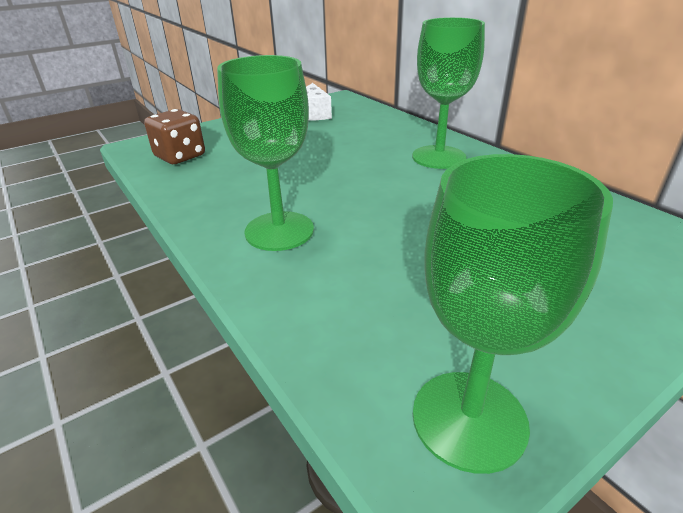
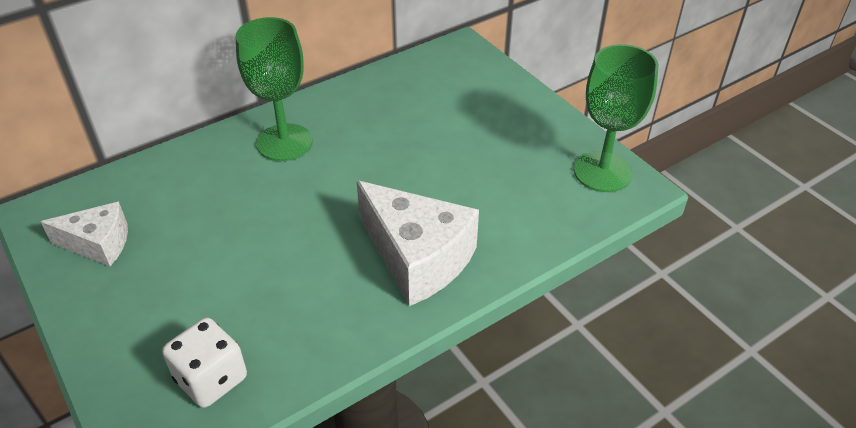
camera: 90 degrees left, 10 degrees up
brown dice [144,109,205,164] -> white dice [162,317,247,408]
green goblet [217,55,314,251] -> white cheese [356,181,479,306]

